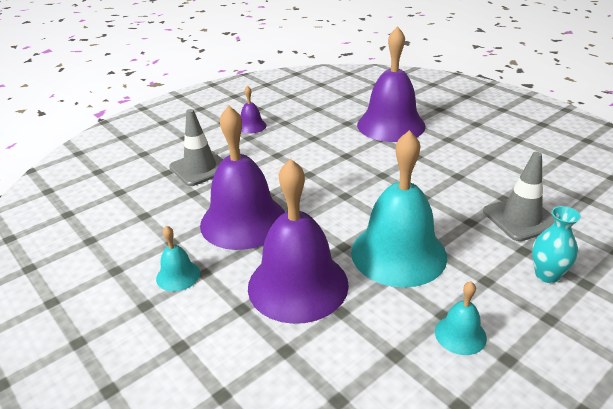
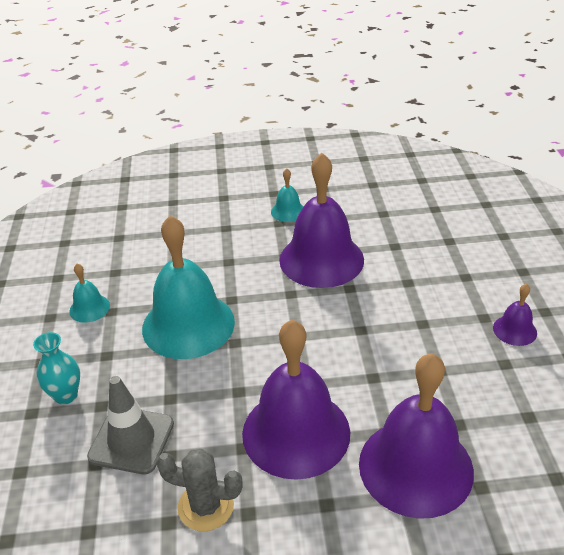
camera: 125 degrees right, 5 degrees up
grey traffic cone [169,109,223,186] -> none
purple bell [248,159,349,324] -> purple bell moved to [242,320,350,480]
none -> grey cactus [156,449,243,532]

